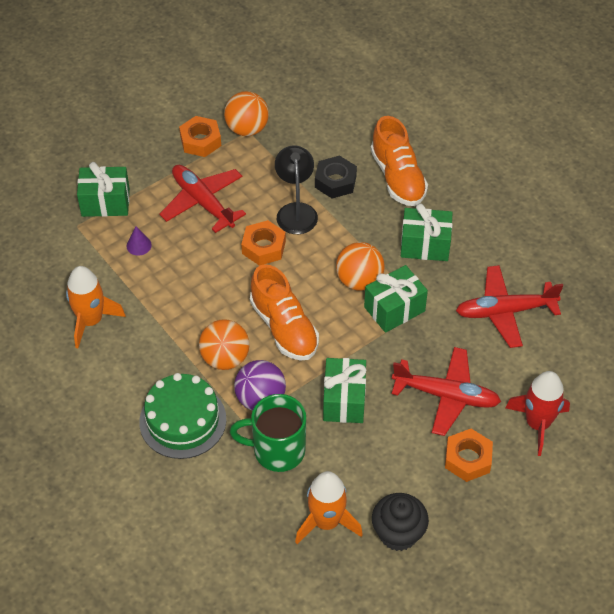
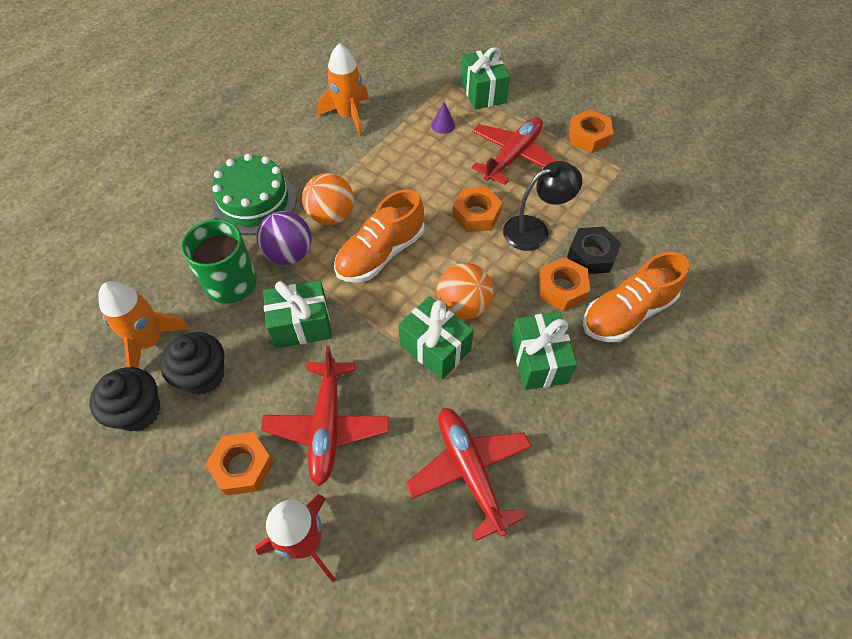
camera: 75 degrees right, 5 degrees up
orange ball [224,91,269,136] -> none
none -> black cupcake [160,332,224,395]
none -> orange nut [539,257,590,311]

